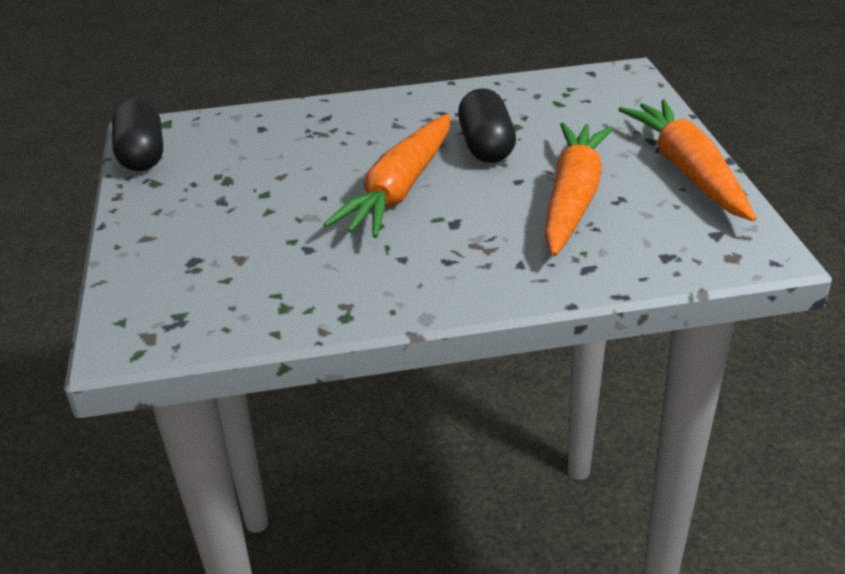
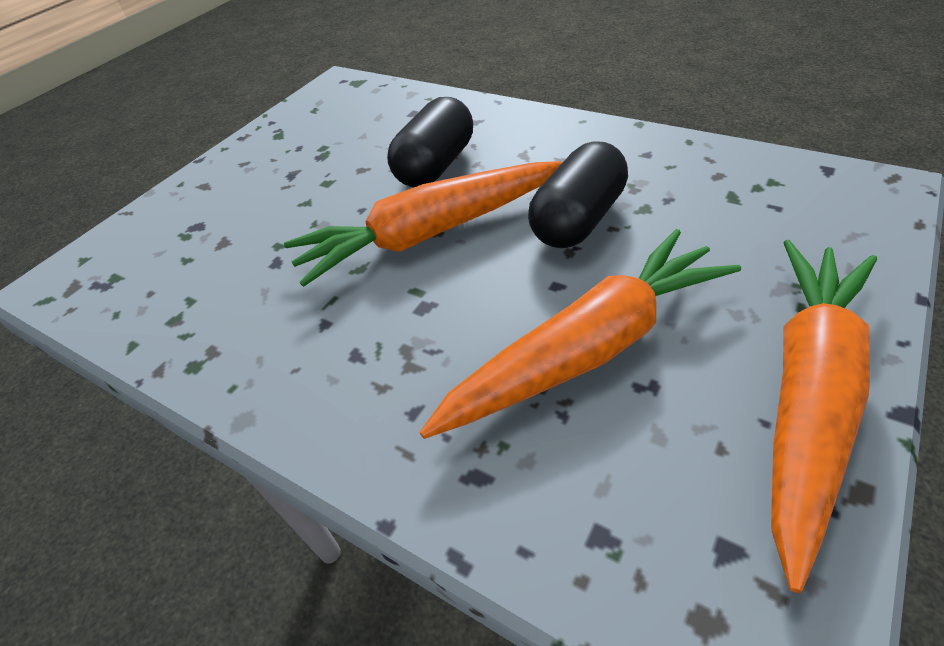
camera: 45 degrees right, 10 degrees up
black capsule [112,99,163,171] -> black capsule moved to [387,97,473,188]

